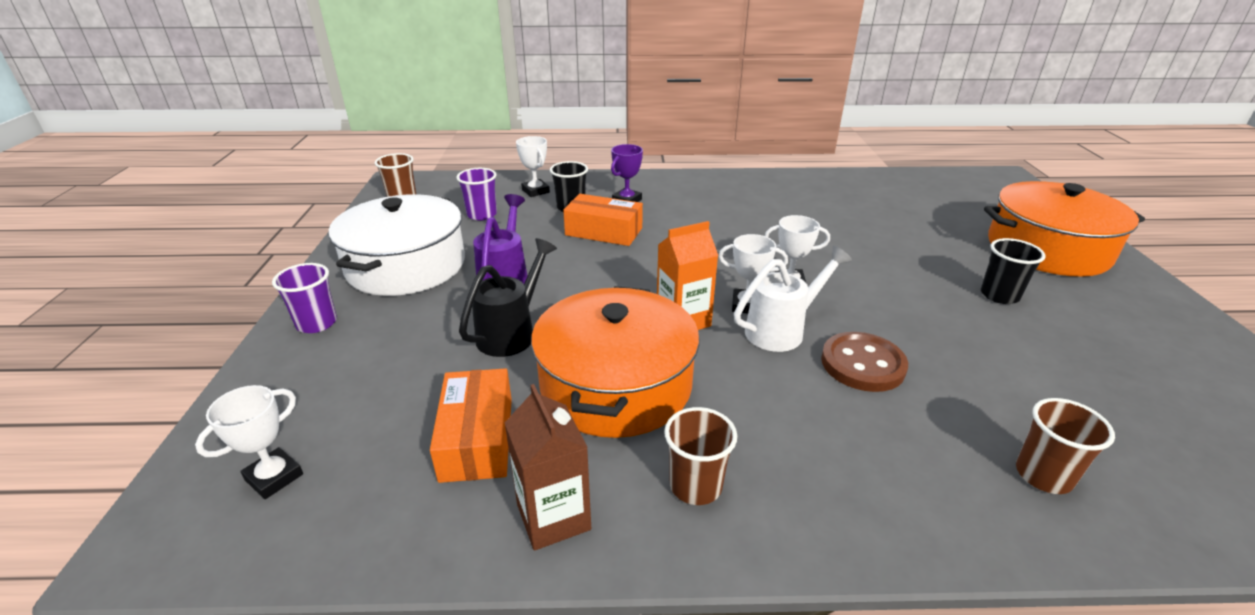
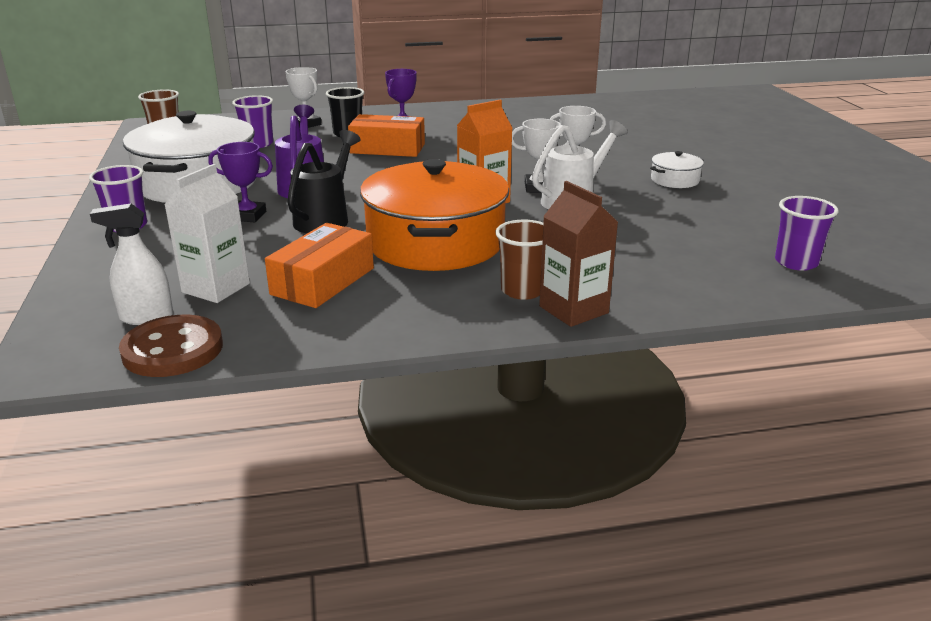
camera: 10 degrees left, 5 degrees down
white trophy [195,385,303,499] -> white spray bottle [90,203,173,325]
orange box [430,368,512,483] -> orange box turned 45 degrees clockwise [265,223,374,308]
brown carton [505,384,591,551] -> brown carton moved to [539,181,618,327]
brown button [821,332,908,392] -> brown button moved to [119,315,223,377]
black cup [981,238,1046,304] -> none
orange pot [984,181,1145,277] -> none
brown cup [1016,398,1115,494] -> purple cup [775,196,838,271]
none -> white carton [164,164,250,303]
none -> purple trophy [208,142,273,222]
none -> white pot [650,151,704,188]

